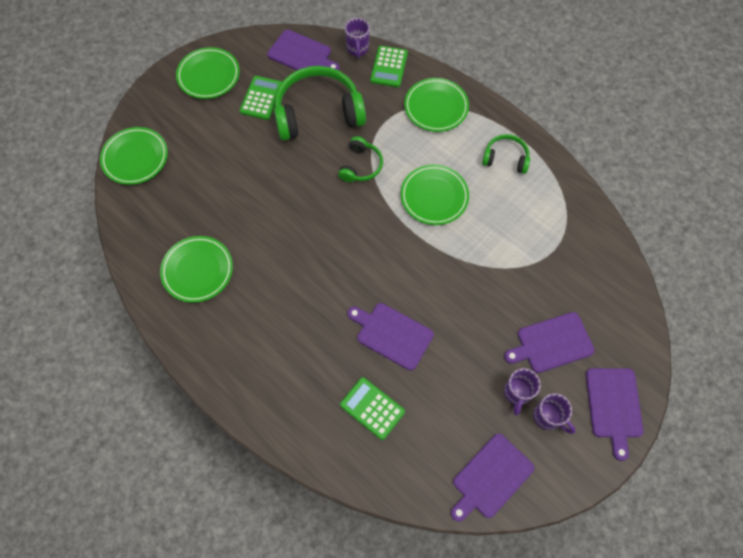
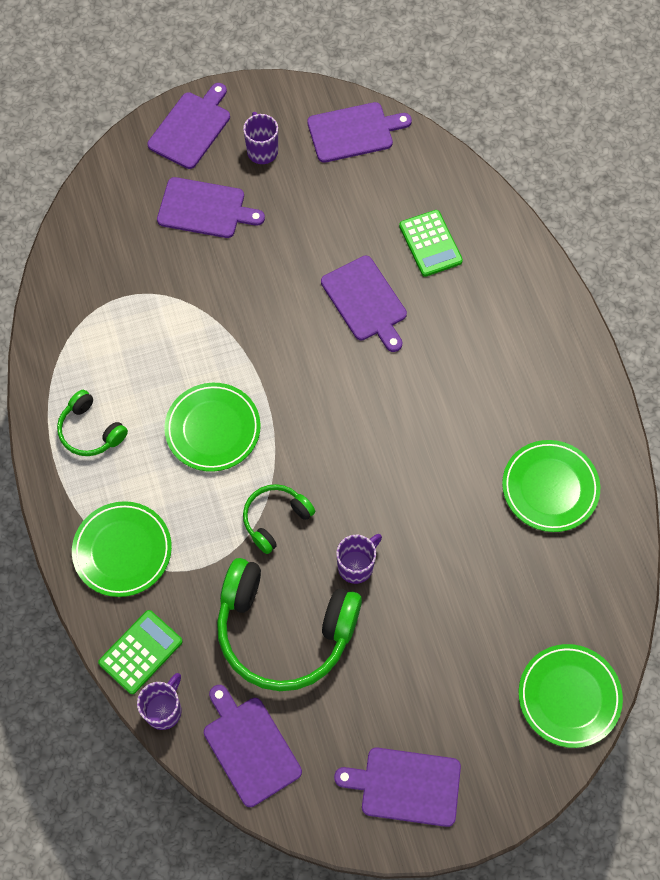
camera: 150 degrees left, 0 degrees up
green plate [176,47,240,99] -> purple cutting board [334,748,461,827]
green calculator [239,76,282,120] -> none
purple mug [504,368,541,415] -> purple mug moved to [336,534,382,584]

